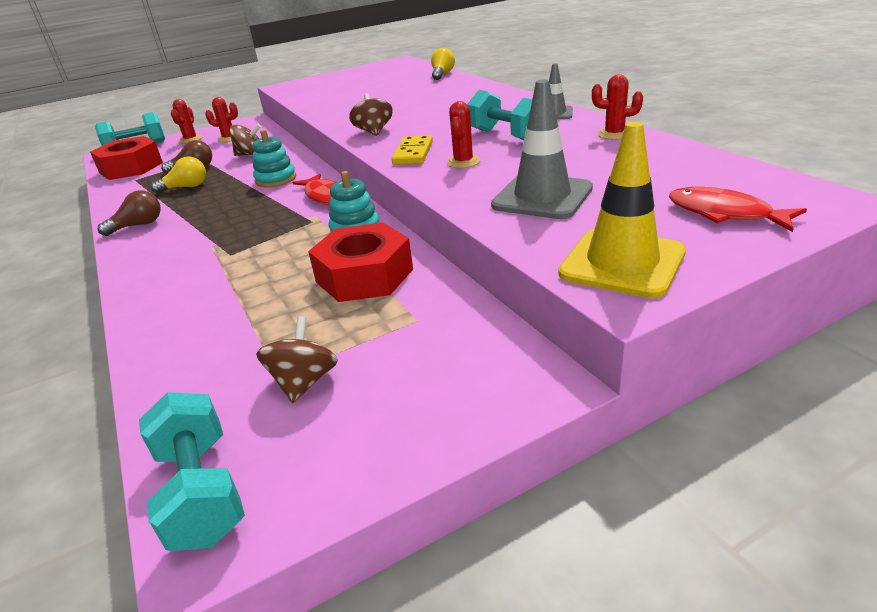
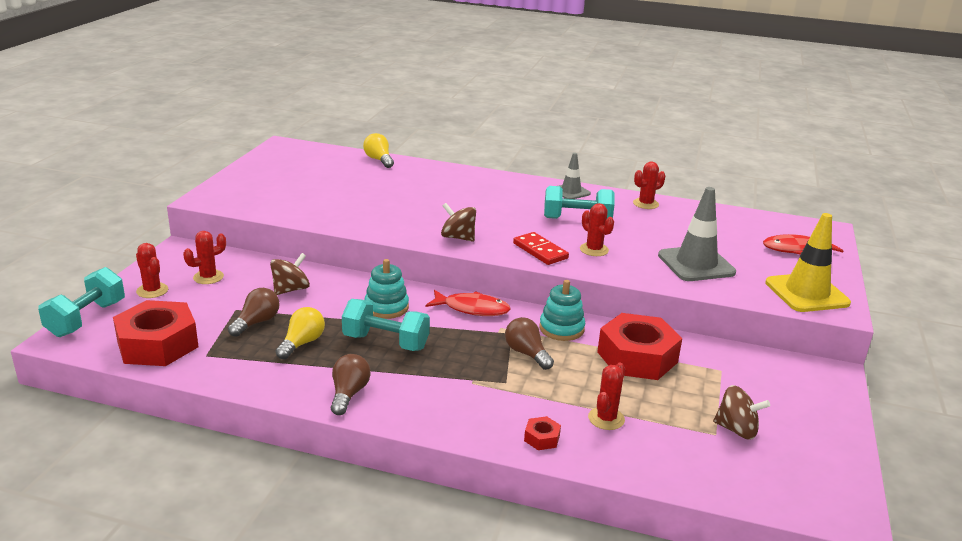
camera: 50 degrees left, 5 degrees down
turquoise dumbbell [139,392,245,551] -> turquoise dumbbell moved to [342,299,430,351]
brown spinning top [256,316,338,403] -> brown spinning top turned 150 degrees clockwise [713,385,770,440]
yellow domino [392,135,433,165] -> red domino [513,232,569,265]
none -> brown light bulb [505,317,554,370]
none -> red nut [524,416,561,450]
none -> red cactus [588,363,625,430]

